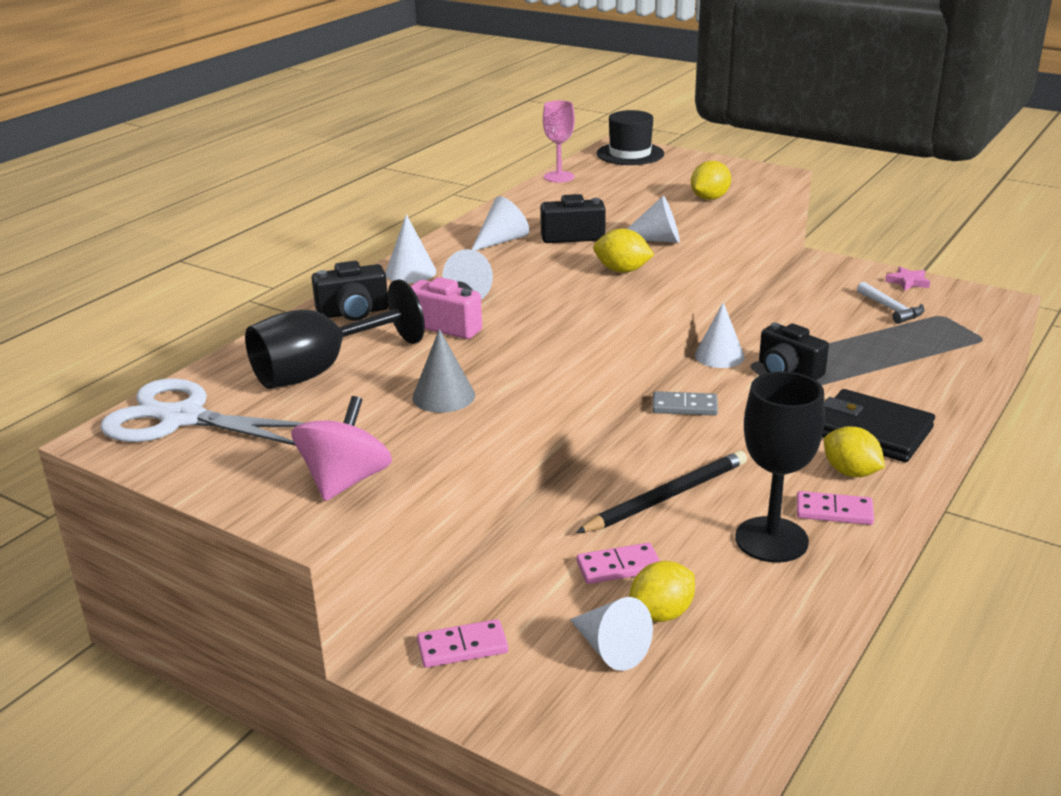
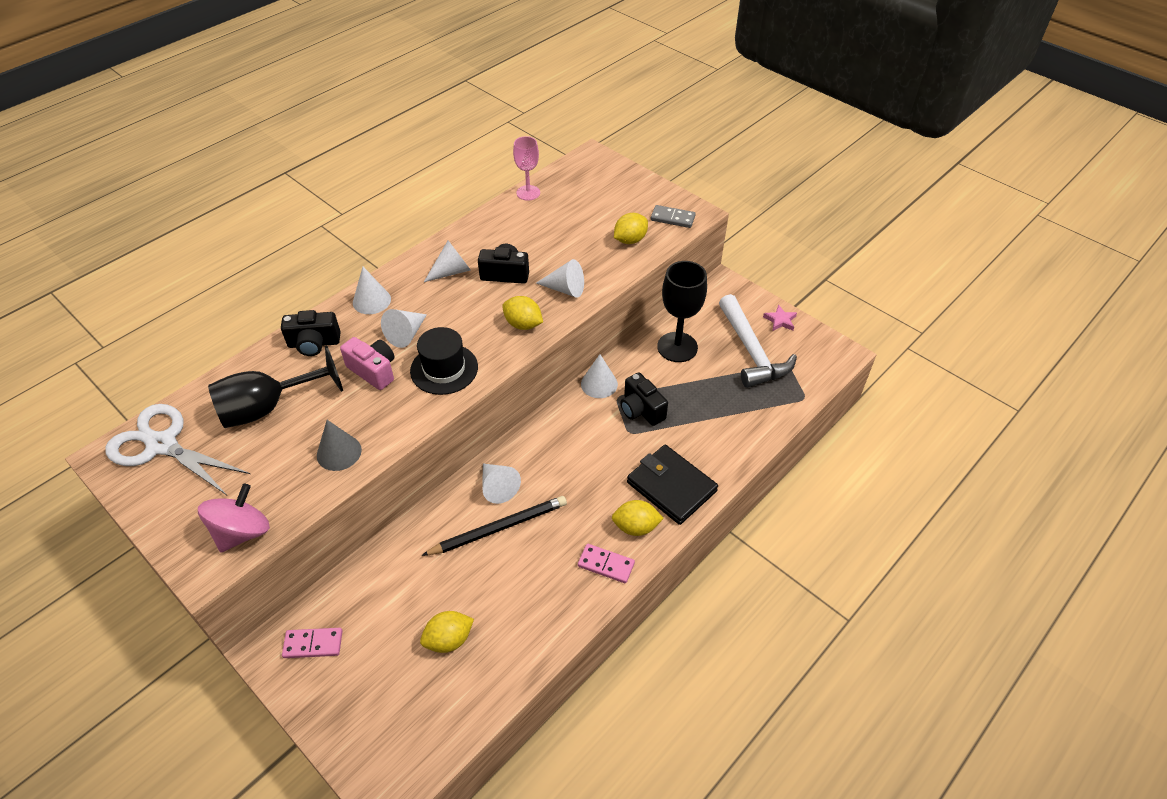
camera: 10 degrees right, 20 degrees up
white cone [570,597,653,671] -> white cone moved to [483,464,521,504]
pink domino [577,543,660,584] -> none
black hat [596,110,664,165] -> black hat moved to [410,327,478,395]
grey domino [652,391,718,415] -> grey domino moved to [651,205,696,228]
black goblet [735,371,825,563] -> black goblet moved to [657,261,707,362]
yellow lemon [824,426,885,477] -> yellow lemon turned 60 degrees counterclockwise [612,500,664,536]
white hammer [857,282,924,324] -> white hammer [719,294,797,388], size x1.90

